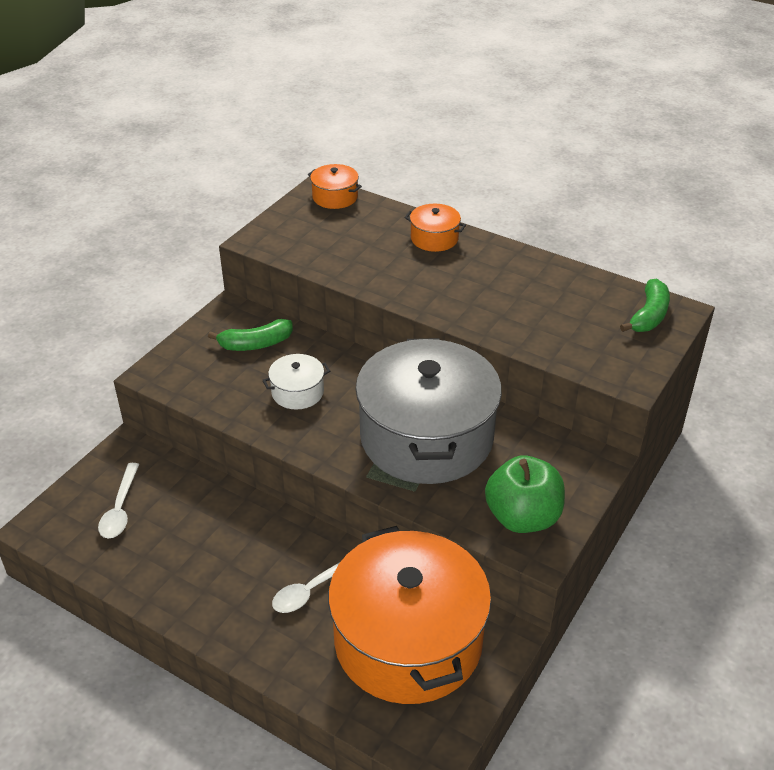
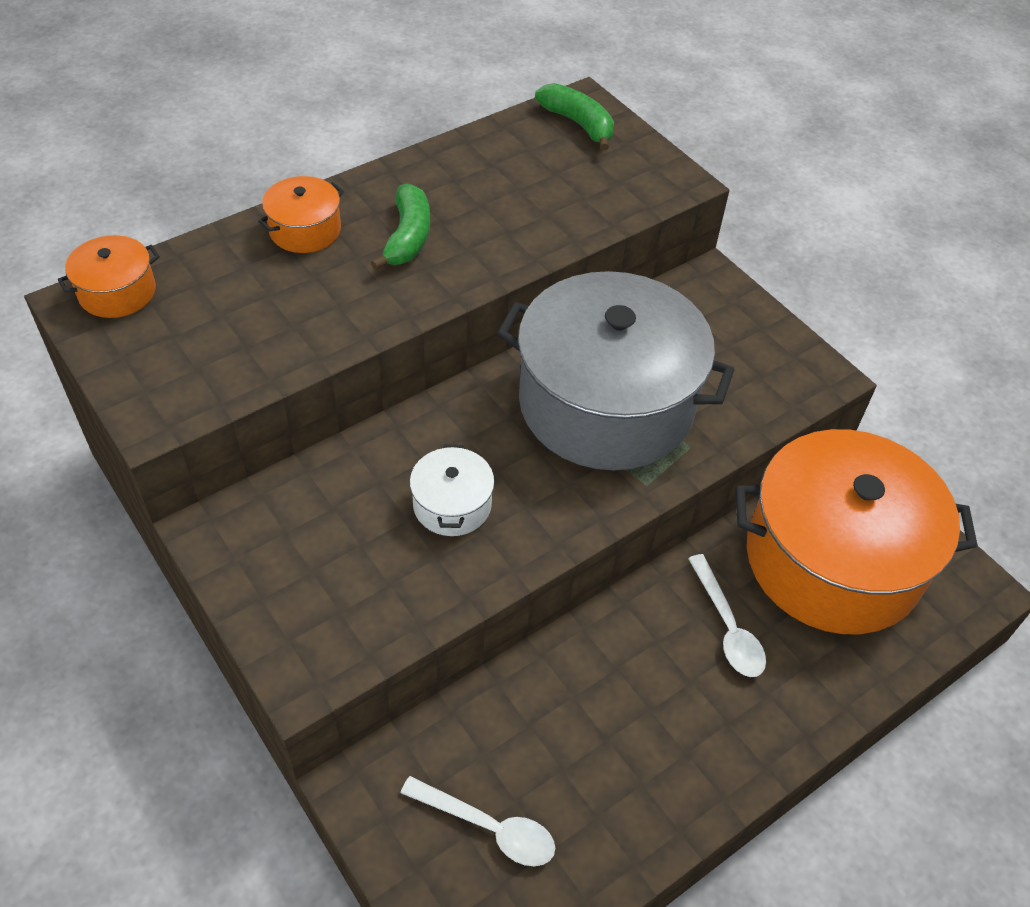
camera: 70 degrees left, 10 degrees up
green banana [208,319,293,351] -> green banana moved to [371,183,430,270]
green apple [485,455,565,533] -> none

